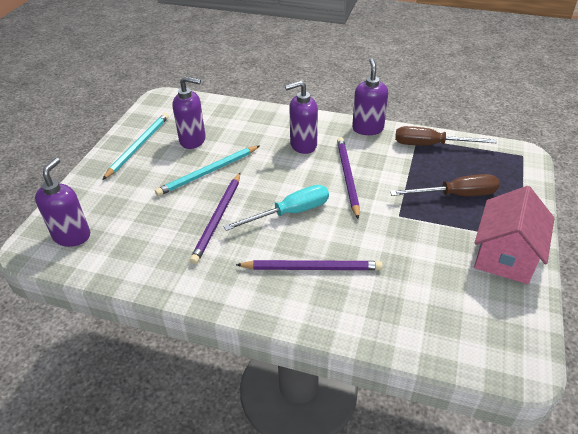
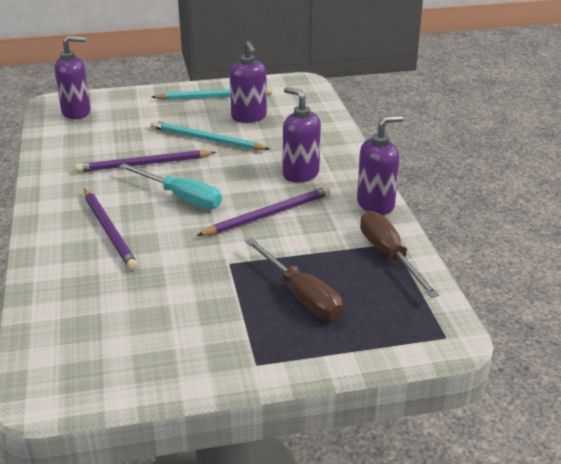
camera: 60 degrees right, 10 degrees down
pink house [474,186,554,284] -> none

